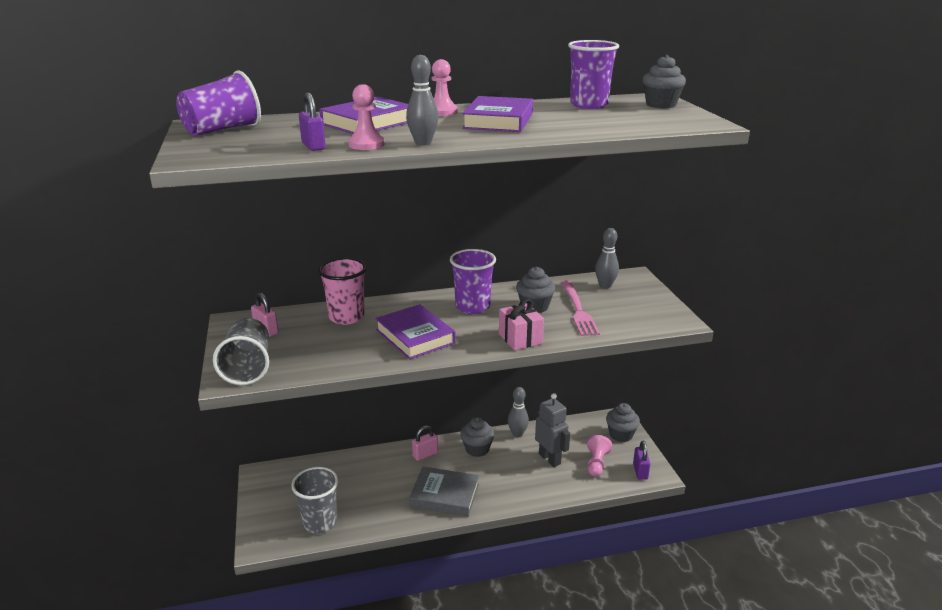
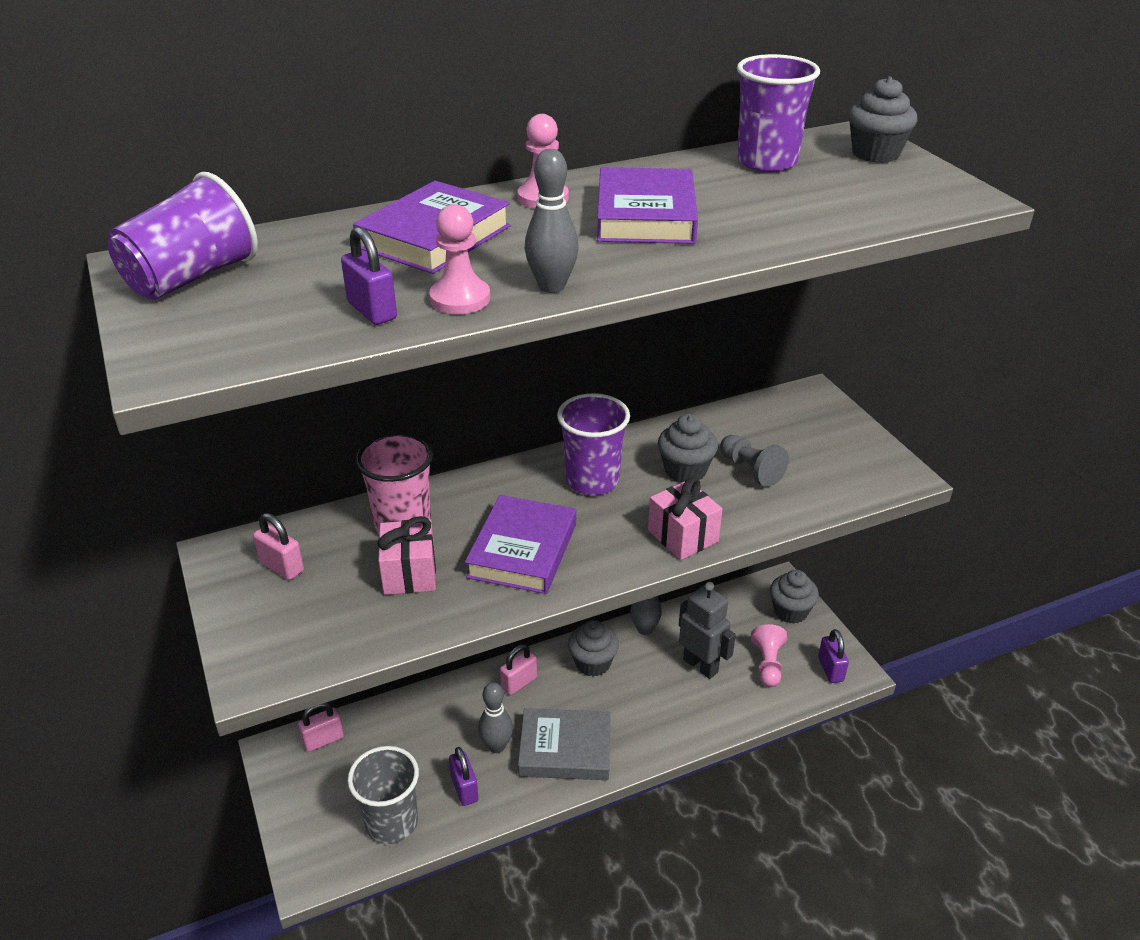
camera: 10 degrees left, 10 degrees up
grey cup [213,318,269,385] -> none
purple book [375,304,456,359] -> purple book turned 60 degrees clockwise [465,495,576,594]
pink fork [561,281,600,336] -> grey pawn [720,435,789,487]
grey bowling pin [595,228,619,289] -> grey bowling pin moved to [478,682,513,753]
none -> pink padlock [298,702,344,752]
none -> pink gift [377,516,436,595]
none -> purple padlock [449,747,478,806]

